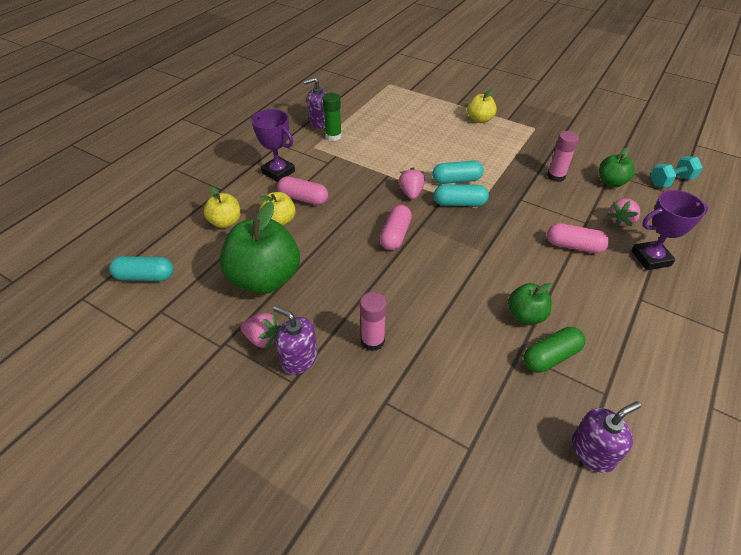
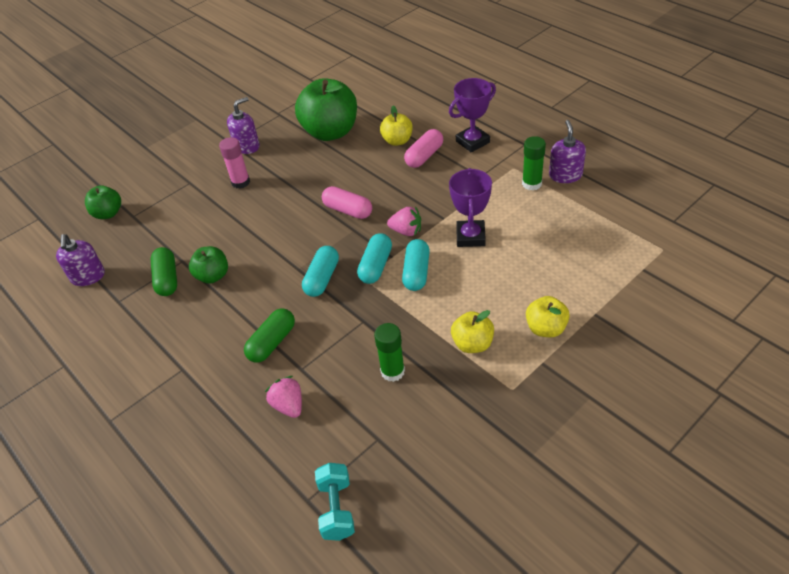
camera: 110 degrees right, 0 degrees up
turquoise capsule [109,256,173,281] -> turquoise capsule moved to [302,246,339,297]
yellow apple [203,186,241,228] -> yellow apple moved to [451,310,494,353]
pink strawberry [241,313,281,349] -> none
pink glue stick [547,131,579,182] -> green glue stick [374,323,405,382]
pink capsule [547,223,609,253] -> green capsule [244,309,295,363]
green apple [599,148,635,187] -> green apple moved to [85,185,121,219]
purple trophy [631,190,708,270] -> purple trophy moved to [449,168,492,247]

